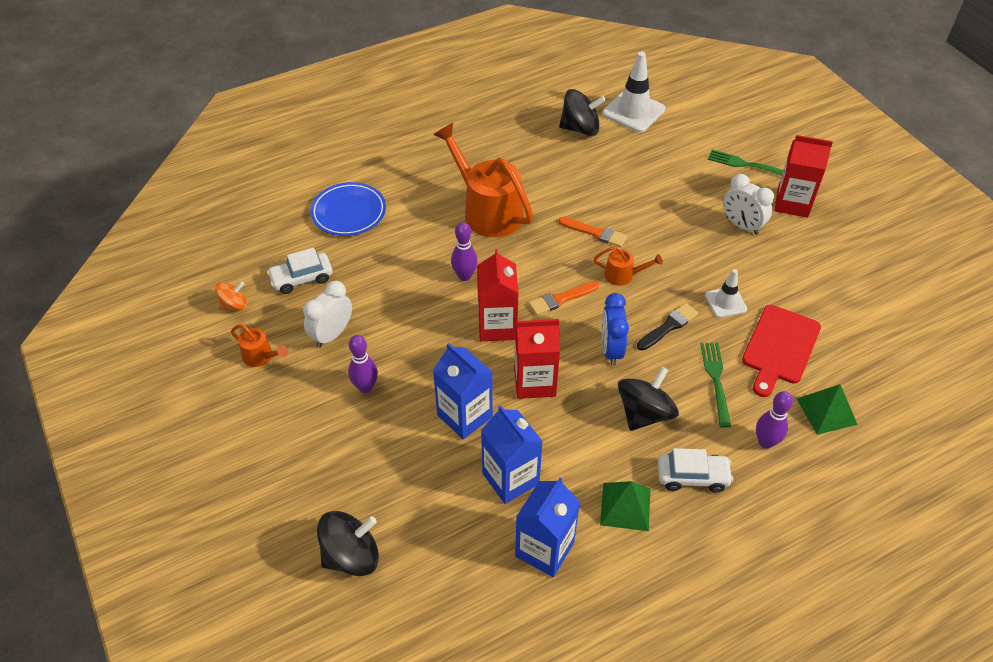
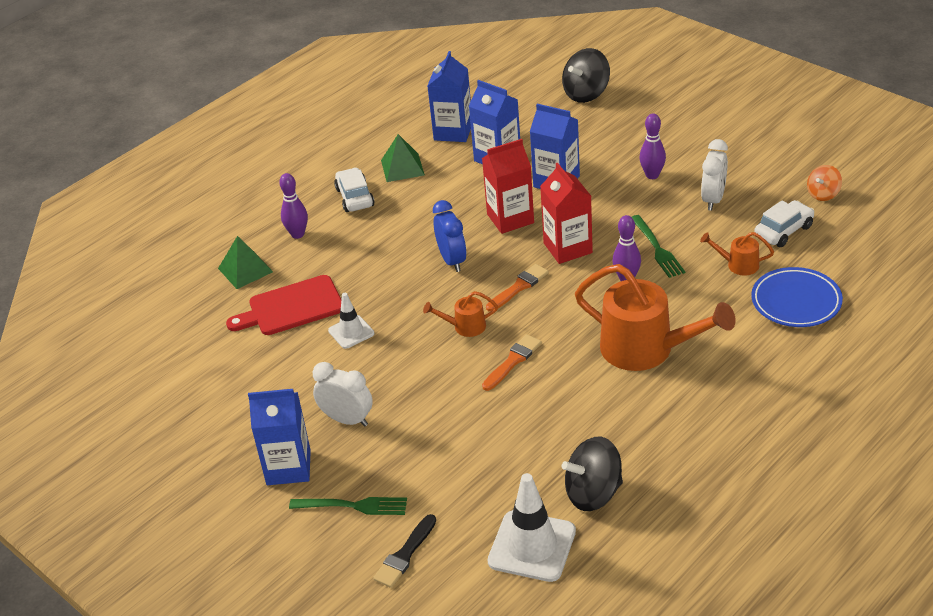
camera: 165 degrees right, 10 degrees down
orange watering can [231,324,288,367] -> orange watering can moved to [700,232,774,275]
orange brush [558,217,627,247] -> orange brush turned 120 degrees clockwise [482,334,542,391]
black spinning top [618,367,679,431] -> none
black brush [637,303,698,351] -> black brush moved to [373,514,436,588]
white car [658,448,733,493] -> white car turned 90 degrees clockwise [334,167,375,212]
green fork [700,343,731,428] -> green fork moved to [632,215,685,278]
red cutting board [742,305,821,397] -> red cutting board turned 120 degrees counterclockwise [226,275,342,335]
red carton [775,135,833,218] -> blue carton [248,389,311,485]

